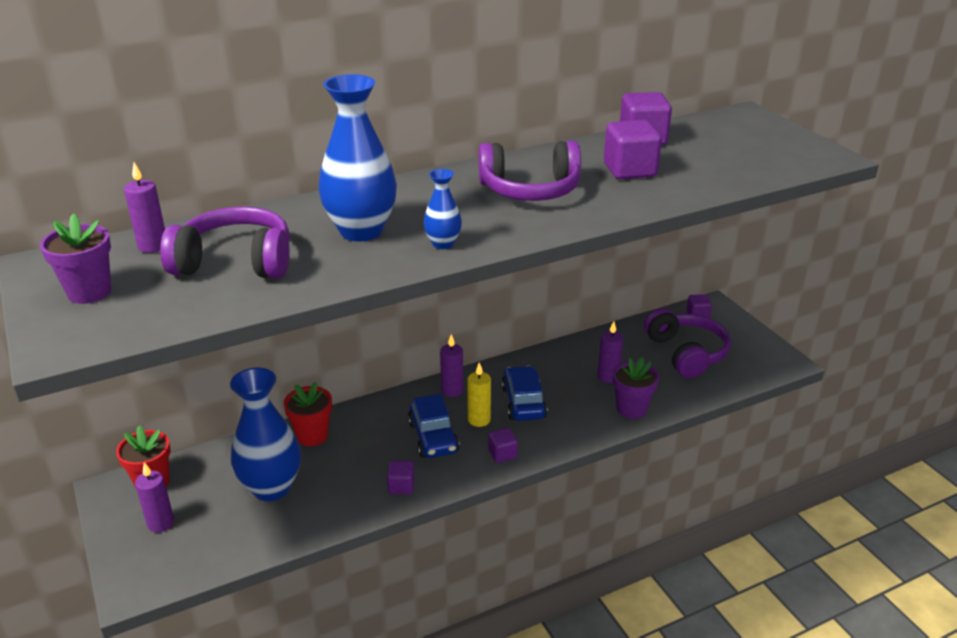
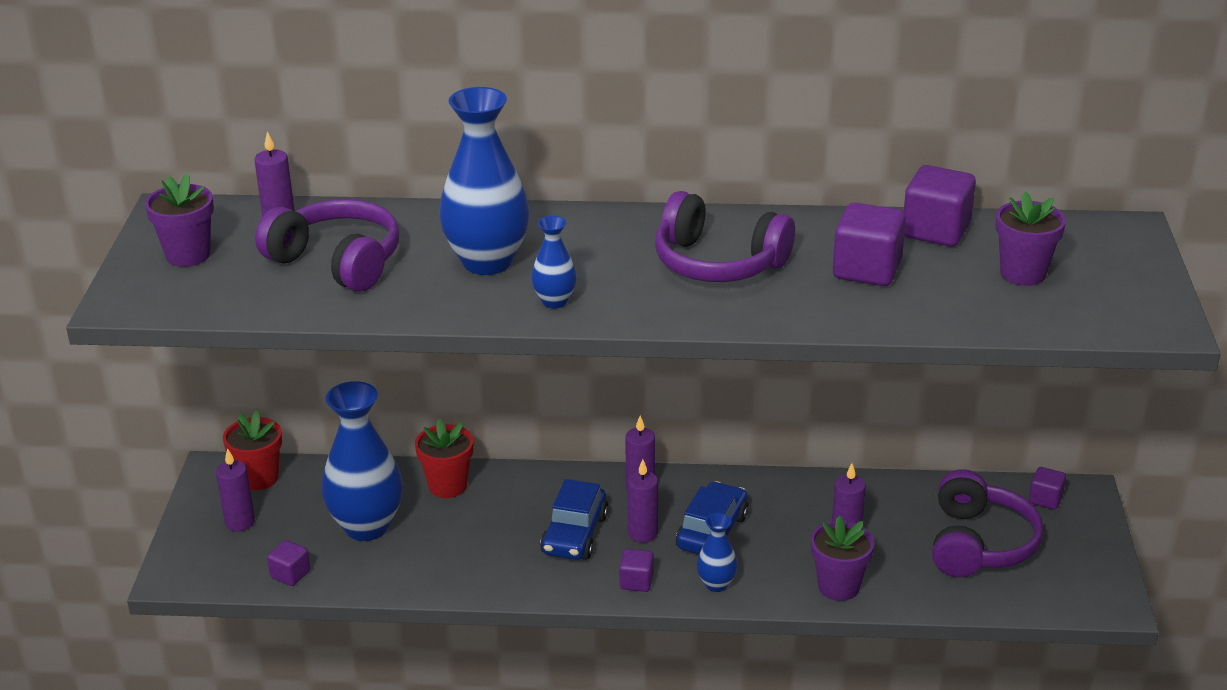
camera: 30 degrees right, 0 degrees up
purple cube [387,461,415,494] -> purple cube moved to [267,540,310,586]
yellow candle [467,362,491,427] -> purple candle [627,459,658,543]
none -> blue vase [697,513,738,592]
none -> purple flower pot [996,191,1066,286]

